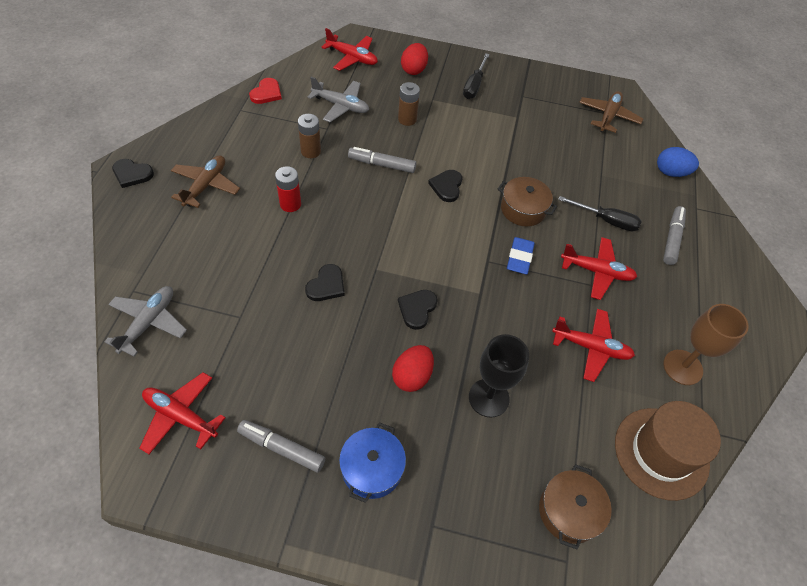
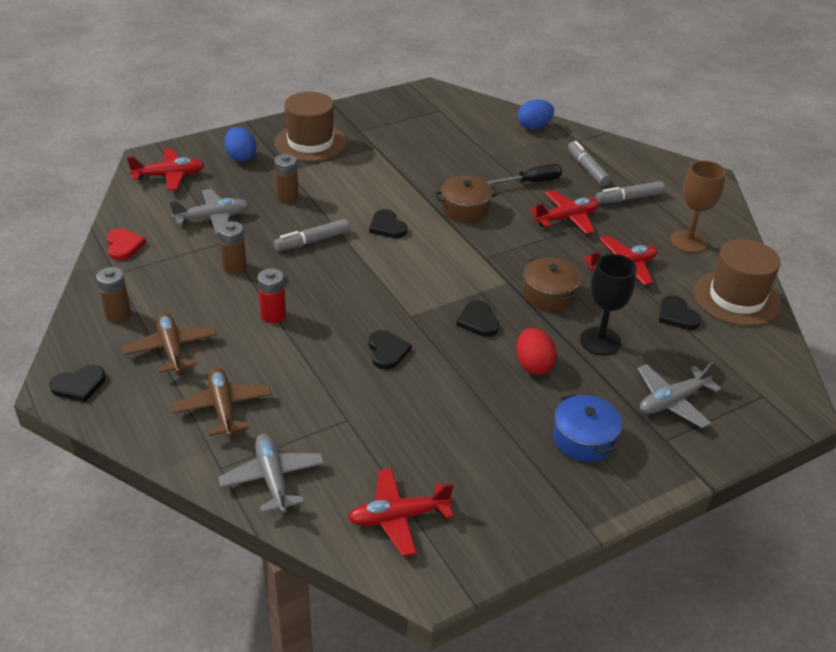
camera: 40 degrees left, 15 degrees down
grey marker [237,420,325,473] -> grey marker moved to [595,181,665,204]
red egg [401,43,428,75] -> blue egg [224,127,257,162]
black screwdriver [463,53,490,99] -> brown hat [274,92,347,162]
blue eraser [507,237,535,274] -> none
brown pot [539,464,612,550] -> brown pot moved to [523,256,581,311]
brown plane [579,91,643,133] -> brown plane moved to [172,367,272,437]
none -> brown battery [96,267,131,322]
none -> grey plane [638,361,721,428]
none -> black heart [659,295,702,330]

